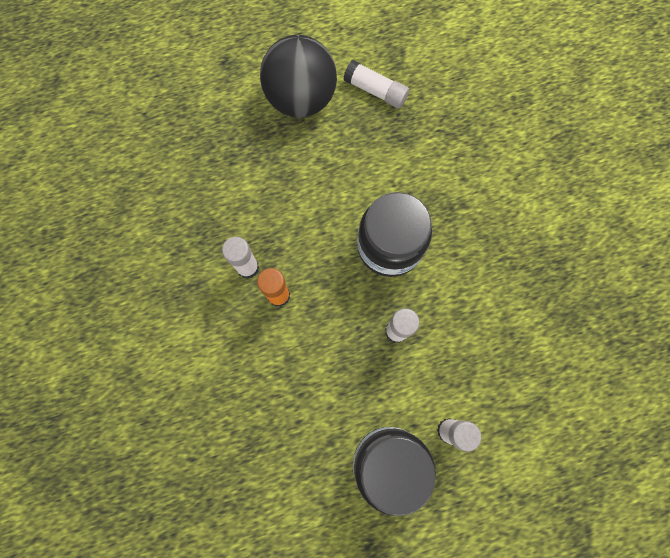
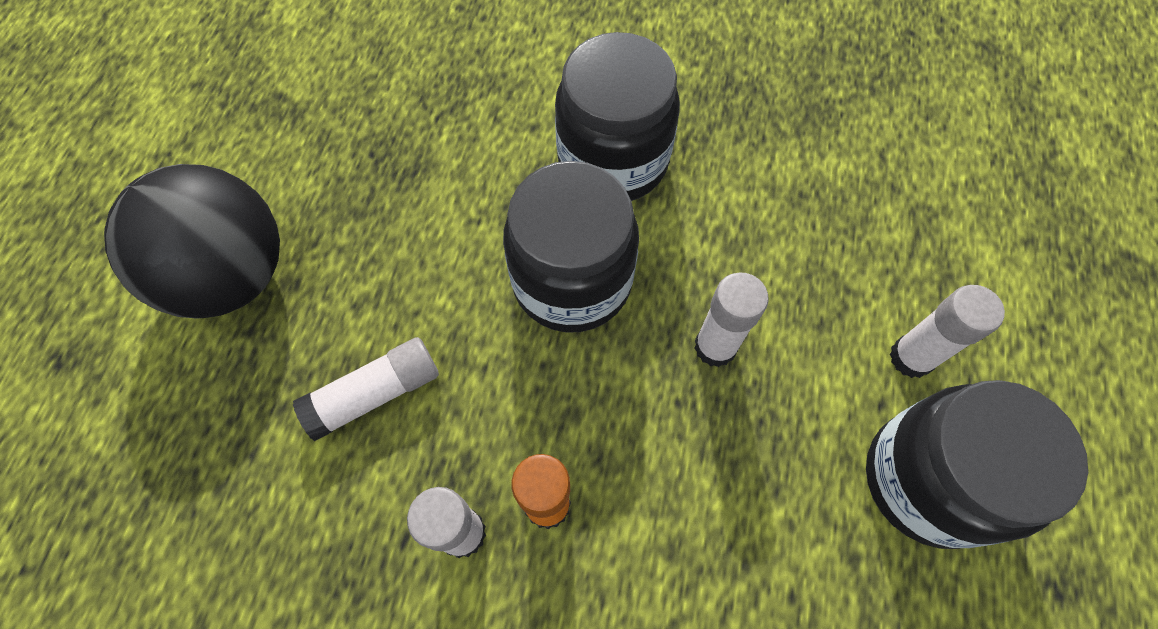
camera: 60 degrees left, 10 degrees down
white glue stick [344,60,409,109] -> white glue stick moved to [293,337,439,441]
none -> black jar [555,32,680,201]

